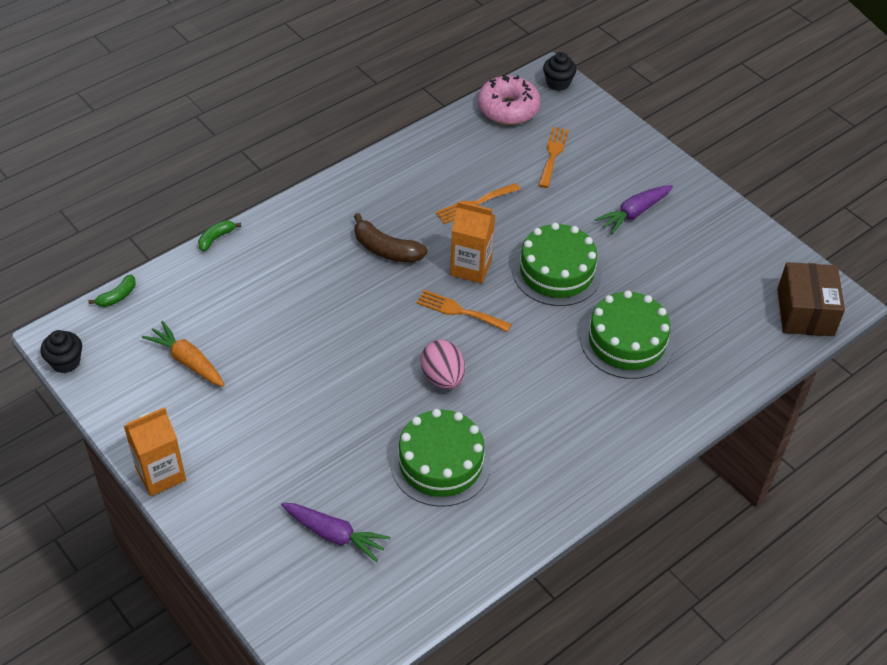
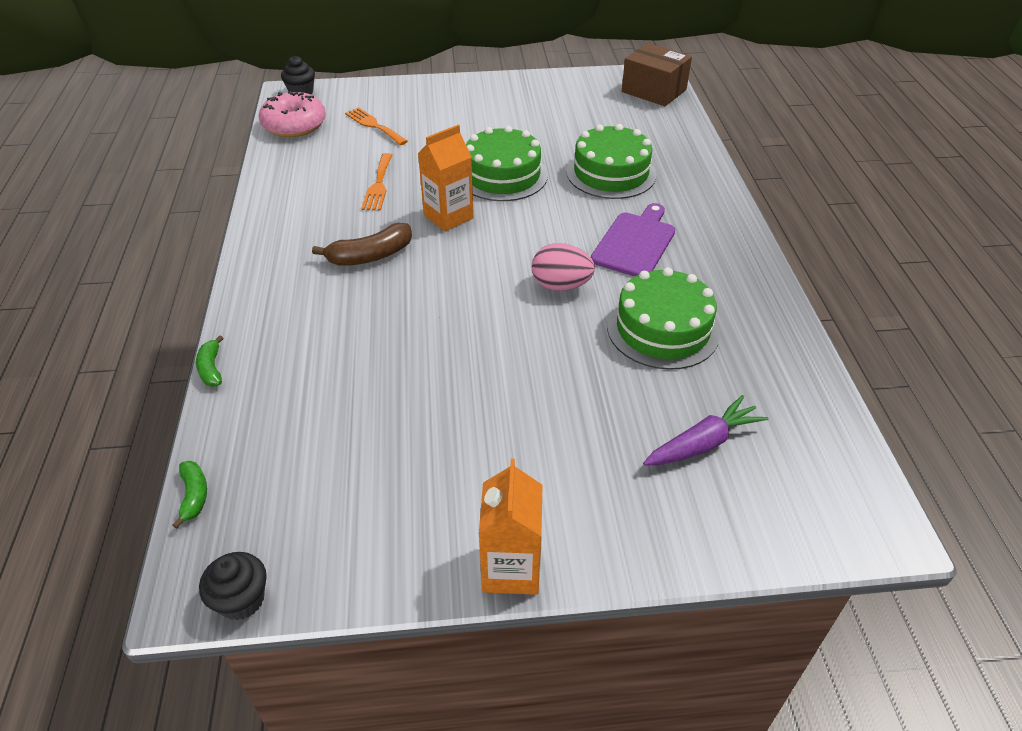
camera: 55 degrees left, 5 degrees down
orange carrot [142,321,225,387] -> none
orange fork [416,290,512,332] -> none
purple carrot [595,185,673,234] -> none
none -> purple cutting board [591,203,675,276]

